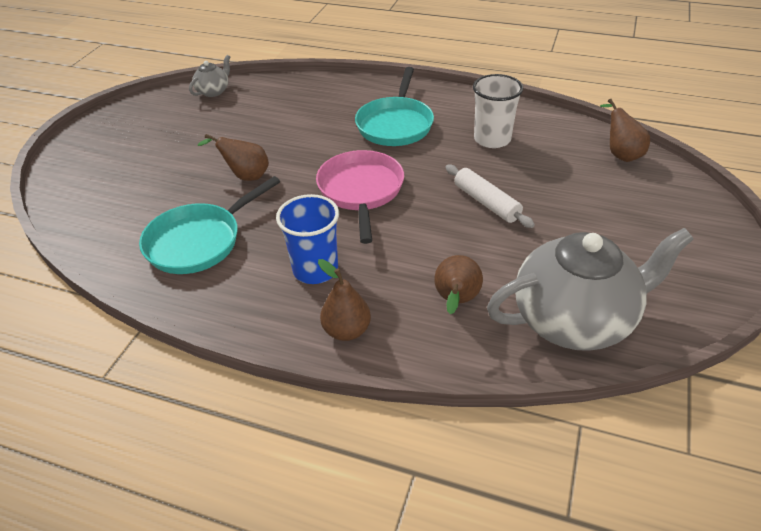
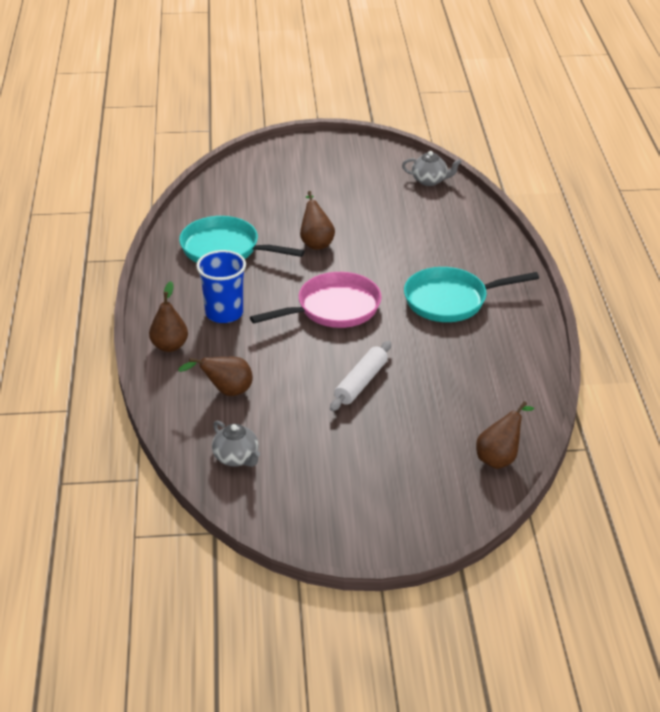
camera: 65 degrees right, 5 degrees down
white cup [473,74,523,148] -> none
grey teapot [487,228,694,351] -> grey teapot [212,420,260,467], size x0.45

